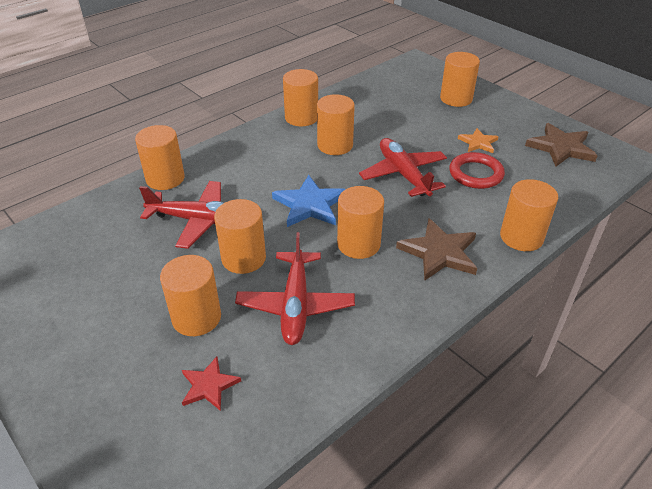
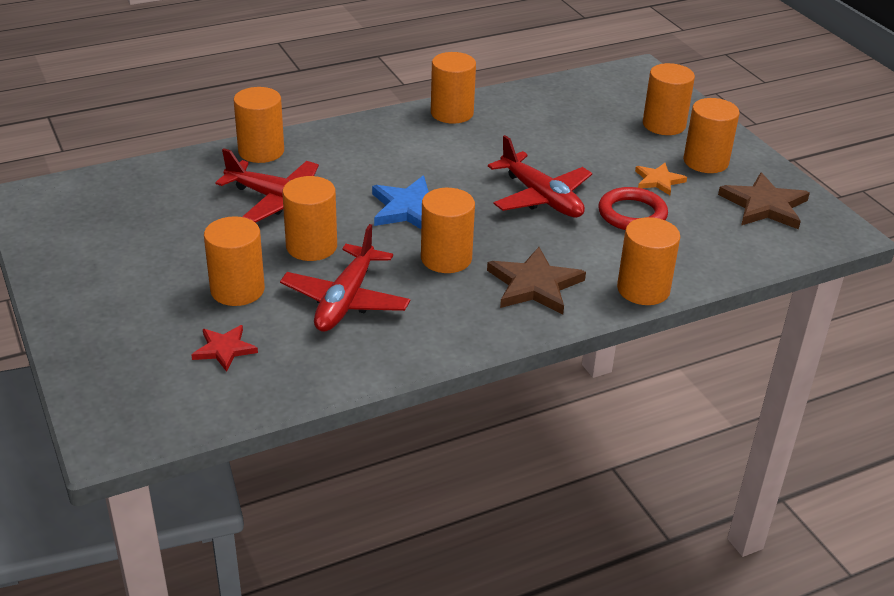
camera: 15 degrees right, 5 degrees down
orange cylinder [317,94,355,155] -> orange cylinder moved to [683,98,740,173]
red plane [359,138,447,197] -> red plane turned 150 degrees clockwise [488,135,592,217]

